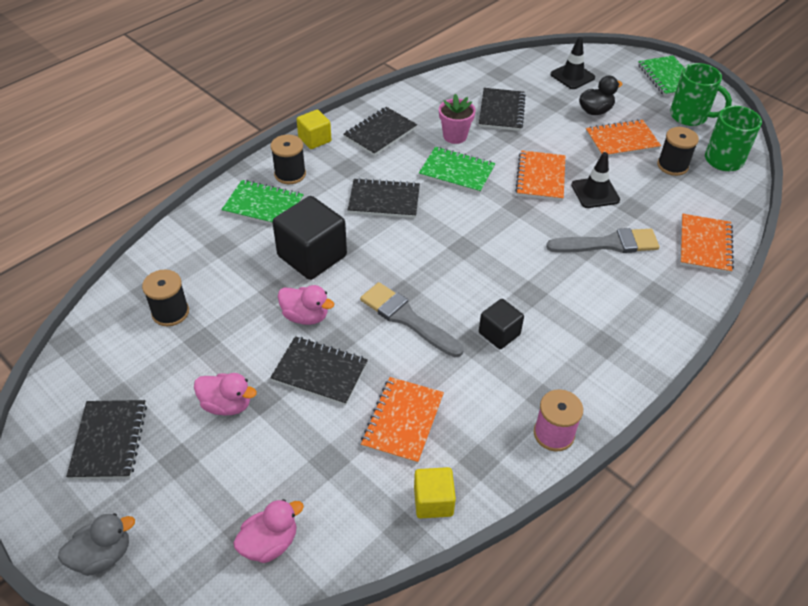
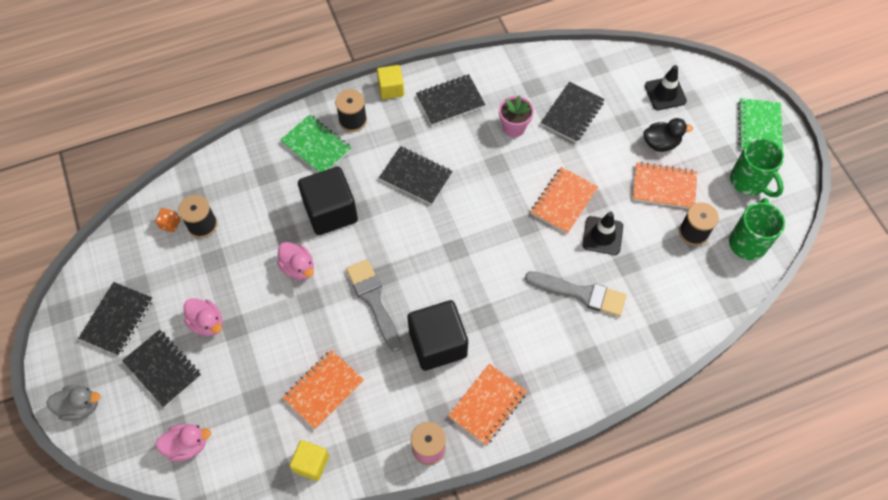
camera: 25 degrees right, 15 degrees up
black notebook [270,336,368,405] -> black notebook moved to [122,330,201,407]
green notebook [419,147,495,194] -> none
black cube [479,299,524,349] -> black cube [408,300,468,371], size x1.78
orange notebook [680,214,734,274] -> orange notebook moved to [448,364,527,445]
none -> orange dice [155,208,181,233]

